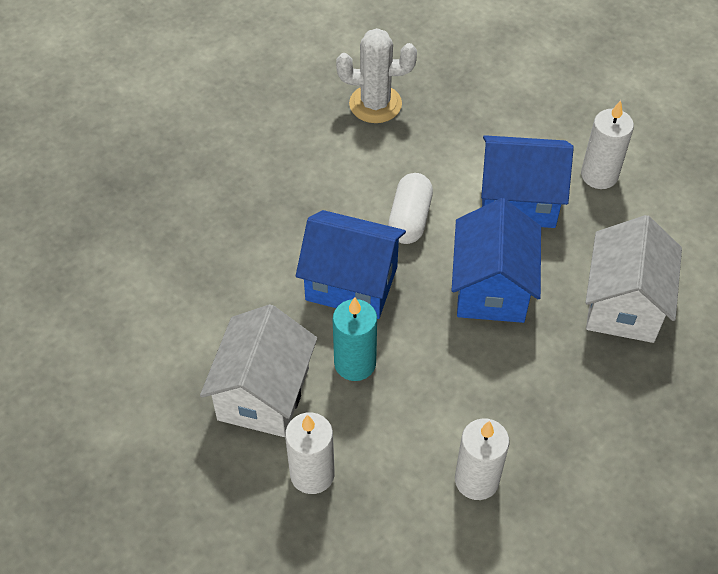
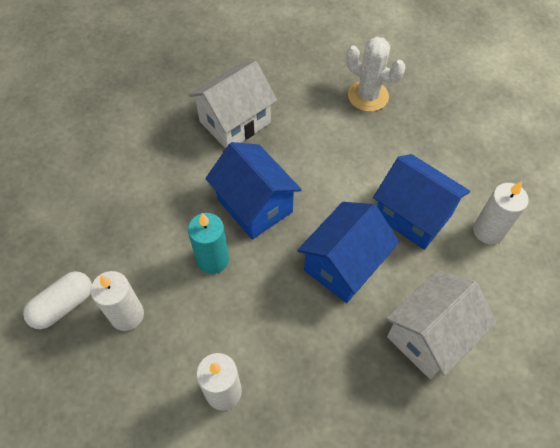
camera: 35 degrees right, 5 degrees up
white house [200,304,317,437] -> white house moved to [189,61,277,149]
white capsule [388,173,433,244] -> white capsule moved to [23,271,92,329]

